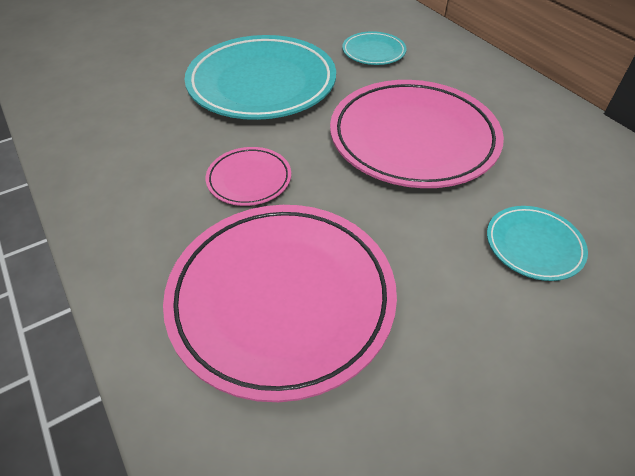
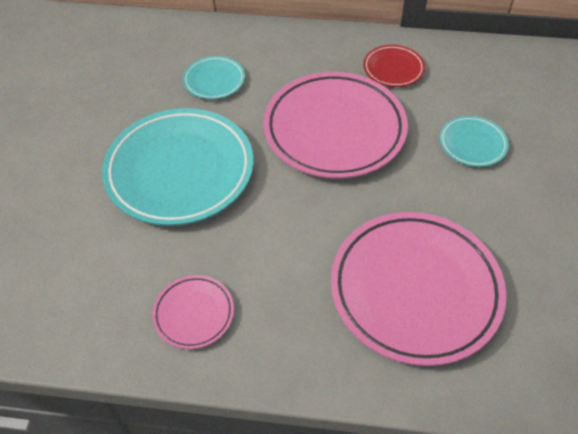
camera: 50 degrees left, 5 degrees up
pink plate [206,147,291,206] -> pink plate moved to [152,275,234,349]
none -> red plate [363,45,425,87]

